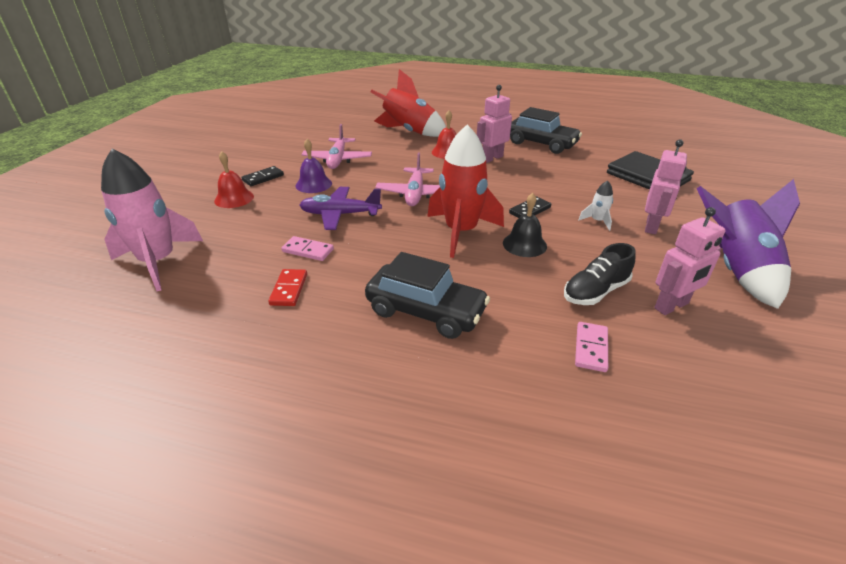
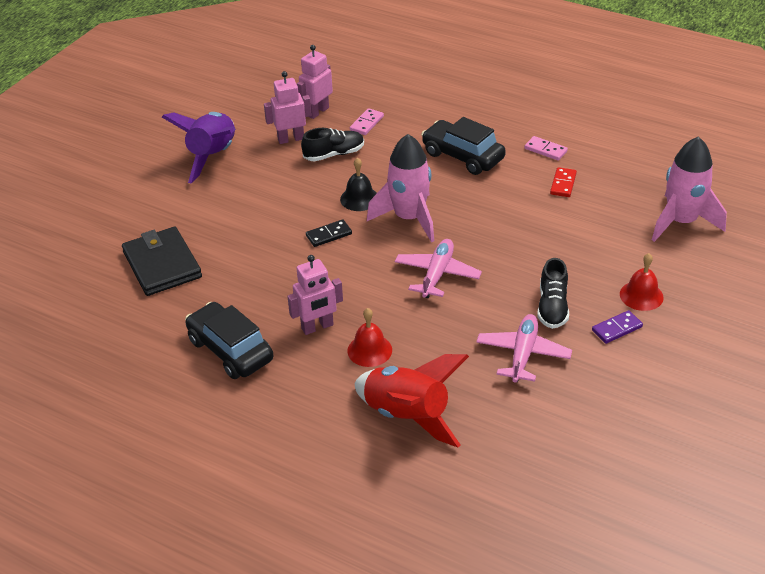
camera: 165 degrees left, 5 degrees up
black domino [241,166,284,186] -> purple domino [592,310,643,344]
pink domino [281,236,334,261] -> pink domino moved to [524,136,568,161]
purple bell [296,139,332,193] -> black shoe [537,258,569,329]
purple plane [299,187,382,230] -> none
red rocket [427,125,504,258] -> pink rocket [367,134,434,242]
white rocket [578,180,613,231] -> none
pink robot [645,139,687,234] -> pink robot moved to [297,45,333,119]

